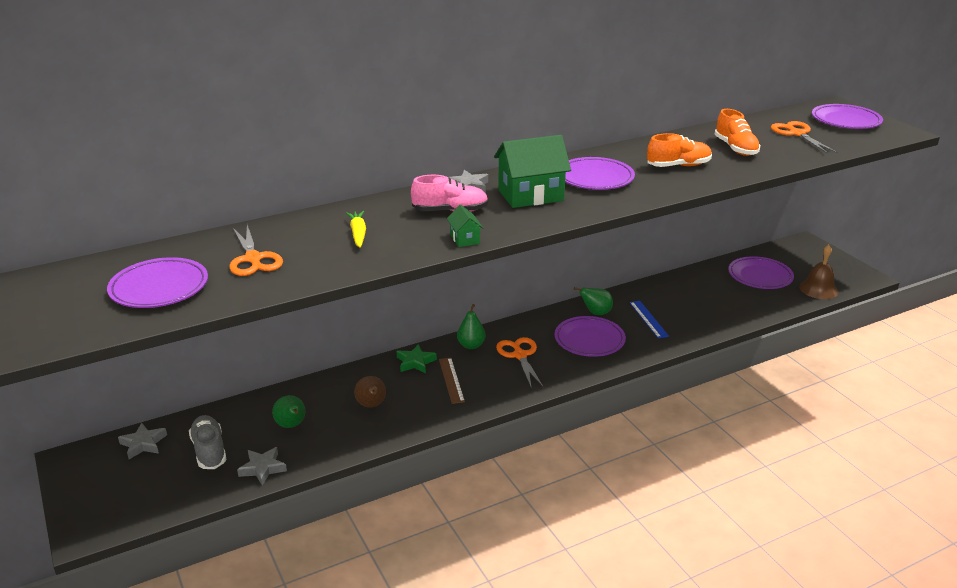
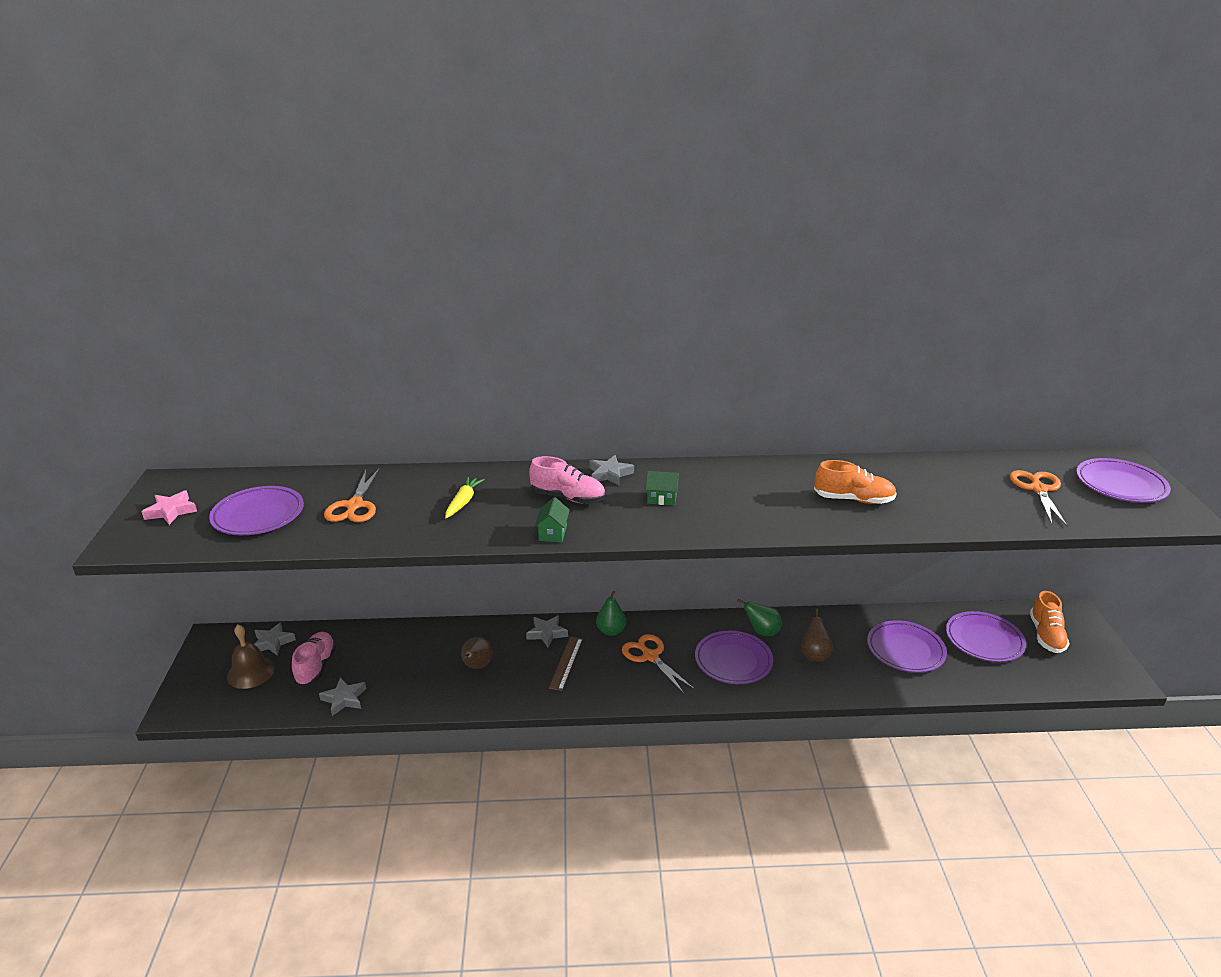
camera: 25 degrees right, 0 degrees up
grey shoe [189,415,227,469] -> pink shoe [292,632,336,687]
green pear [272,395,305,428] -> none
green star [397,344,437,373] -> grey star [526,615,568,647]
green house [494,135,571,208] -> green house [646,471,679,506], size x0.47
orange scissors [496,337,544,389] -> orange scissors turned 45 degrees counterclockwise [622,634,695,694]
purple plate [565,157,635,190] -> purple plate moved to [867,620,947,673]
blue ruler [630,301,669,338] -> brown pear [801,608,833,662]
orange shoe [714,109,760,156] -> orange shoe moved to [1030,591,1070,653]
brown bell [799,245,838,299] -> brown bell moved to [227,625,275,689]
none -> pink star [142,490,197,525]

